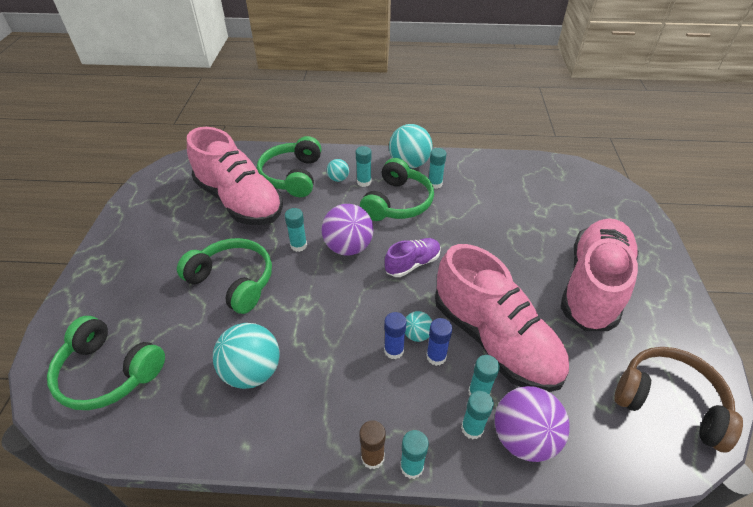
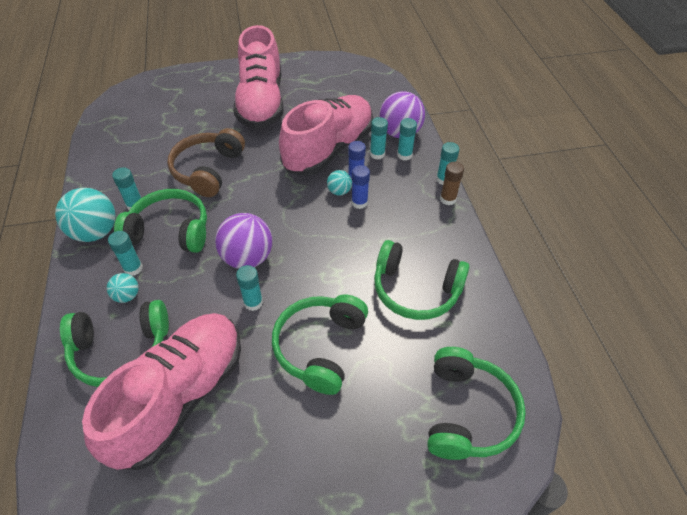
camera: 105 degrees left, 5 degrees up
turquoise ball [213,323,280,389] -> green headphones [374,240,470,320]
purple shoe [385,238,441,277] -> none
pink shoe [560,218,639,331] -> pink shoe turned 105 degrees counterclockwise [233,25,284,129]
brown headphones [614,347,743,453] -> brown headphones moved to [167,128,245,197]

